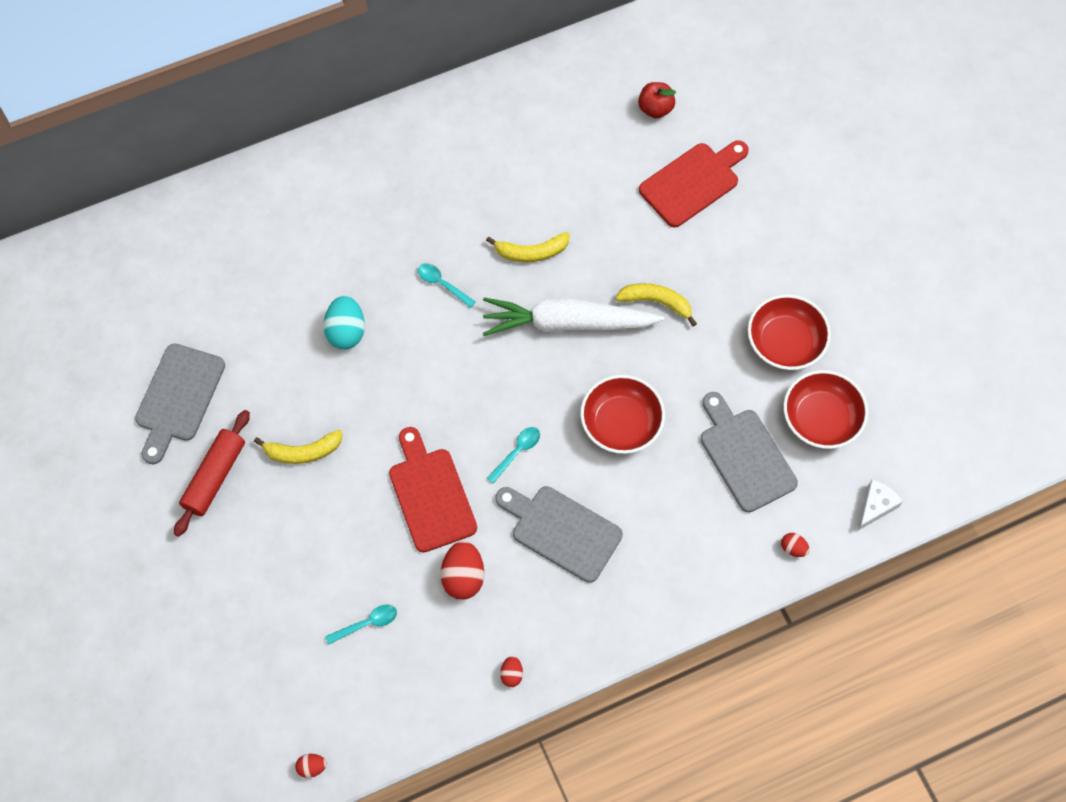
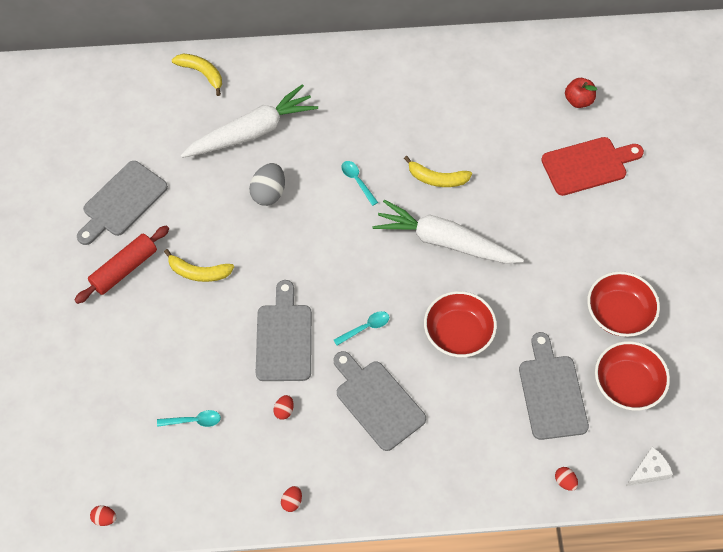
camera: 20 degrees right, 5 degrees down
turquoise egg [323,295,365,349] -> grey egg [249,163,285,206]
red cutting board [389,427,477,553] -> grey cutting board [256,280,312,381]
red egg [441,541,484,599] -> red egg [273,395,294,420], size x0.51
yellow banana [615,283,697,326] -> yellow banana moved to [172,54,222,96]
none -> white carrot [181,84,318,158]

